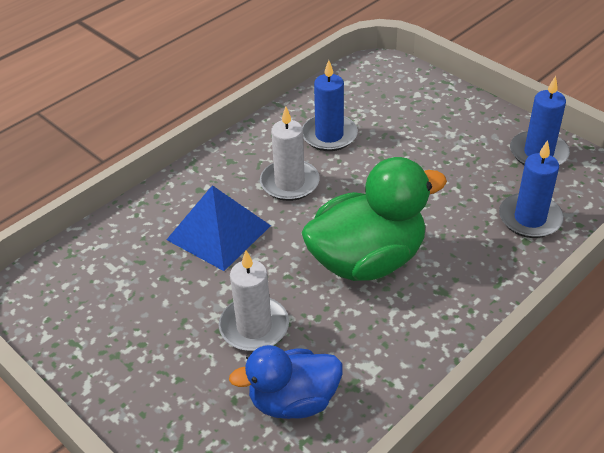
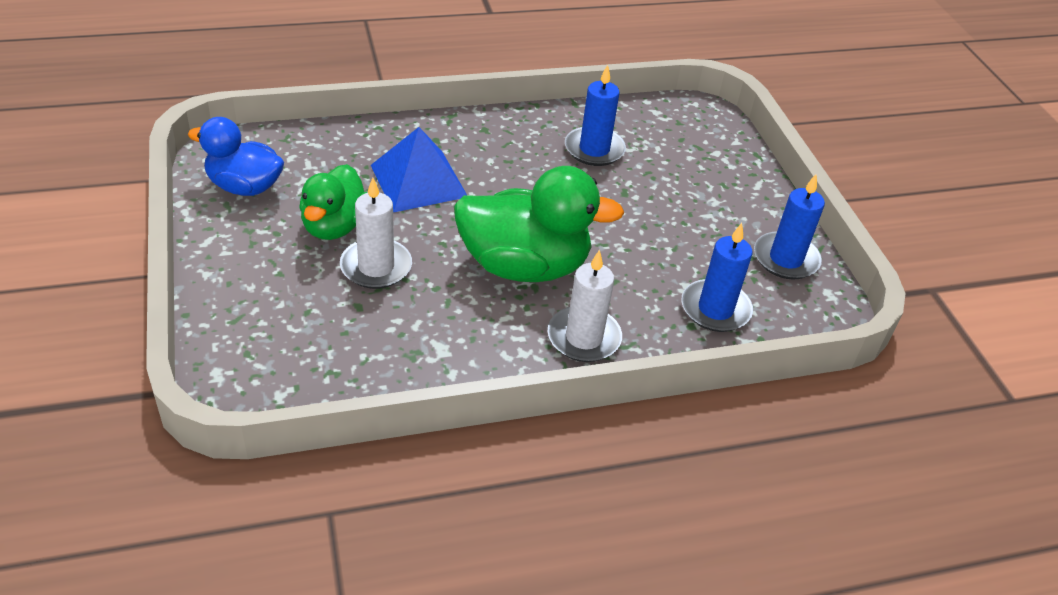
camera: 25 degrees right, 0 degrees up
blue duck [229,345,343,419] -> blue duck moved to [188,117,284,196]
white candle [260,107,320,201] -> white candle moved to [548,249,622,362]
none -> green duck [299,164,368,240]

